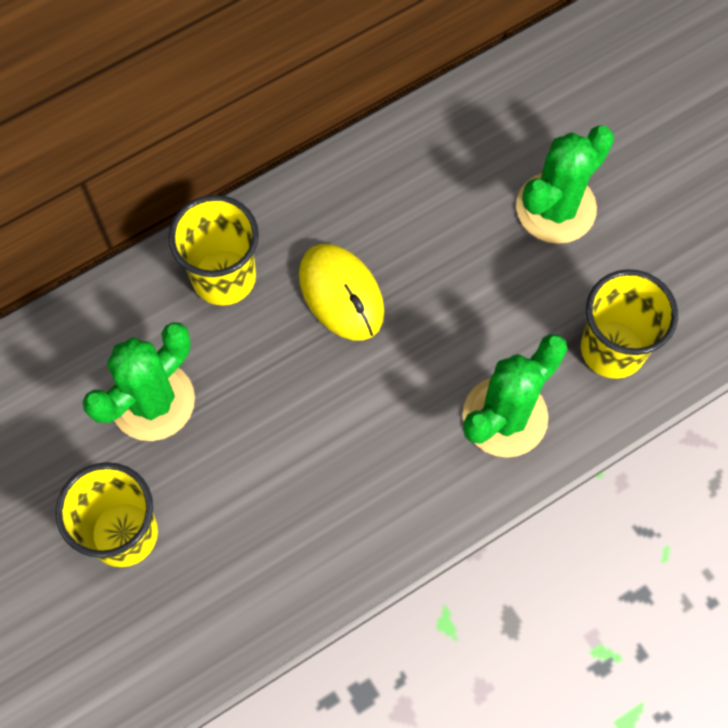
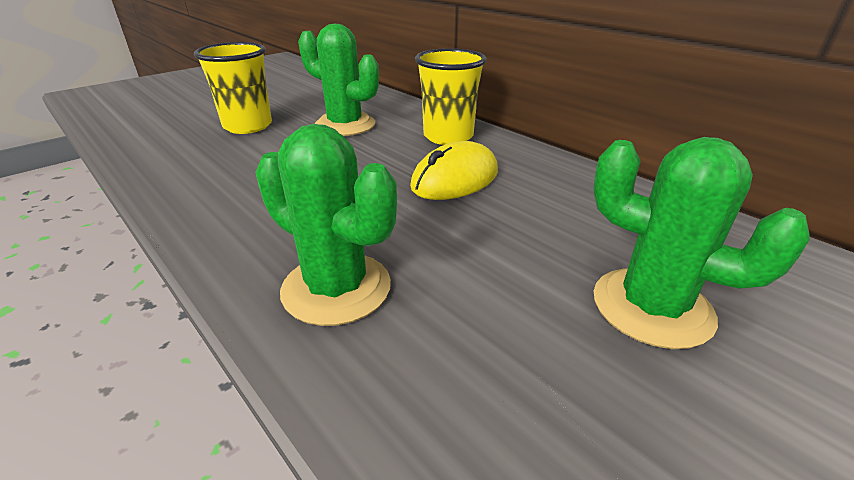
camera: 80 degrees right, 35 degrees down
yellow cup [581,269,678,379] -> none

